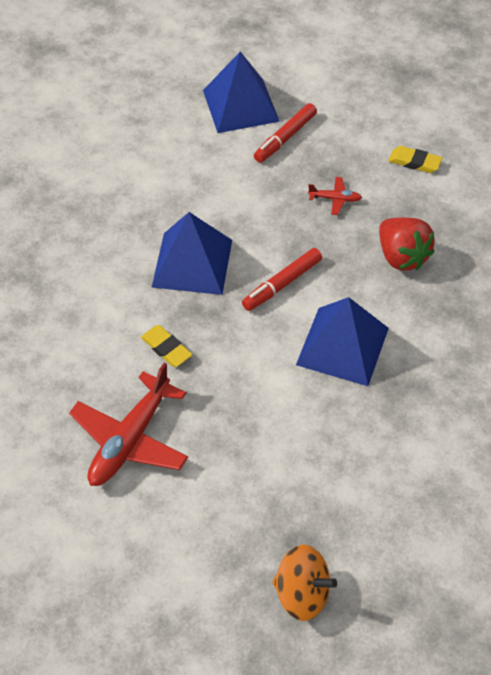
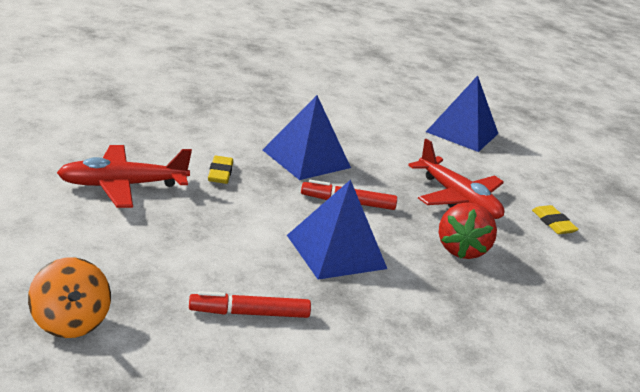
camera: 40 degrees right, 25 degrees down
red marker [254,103,317,163] -> red marker moved to [189,291,311,318]
red plane [308,177,362,215] -> red plane [408,139,504,219], size x2.21

